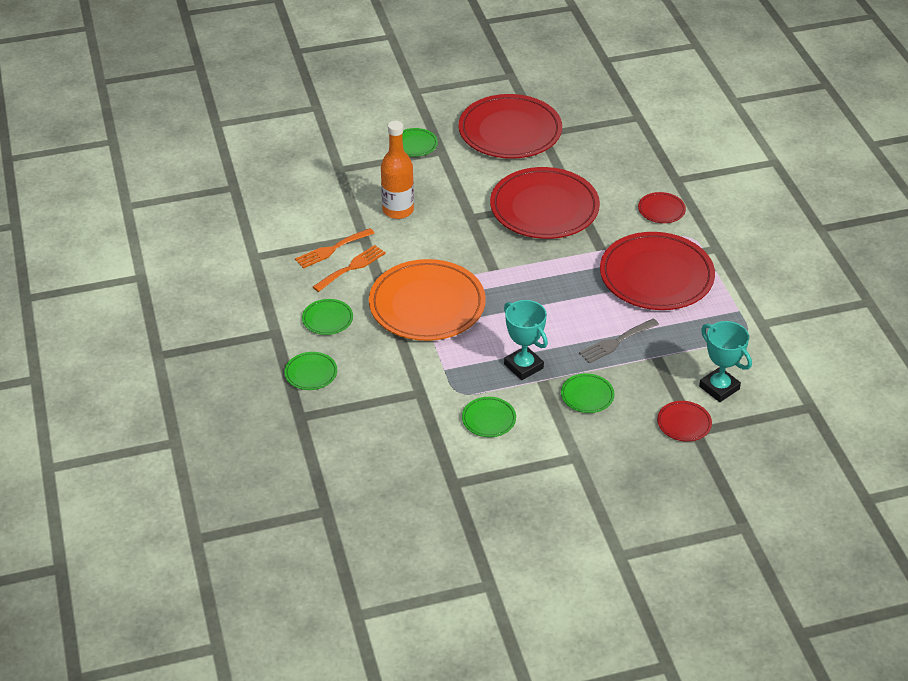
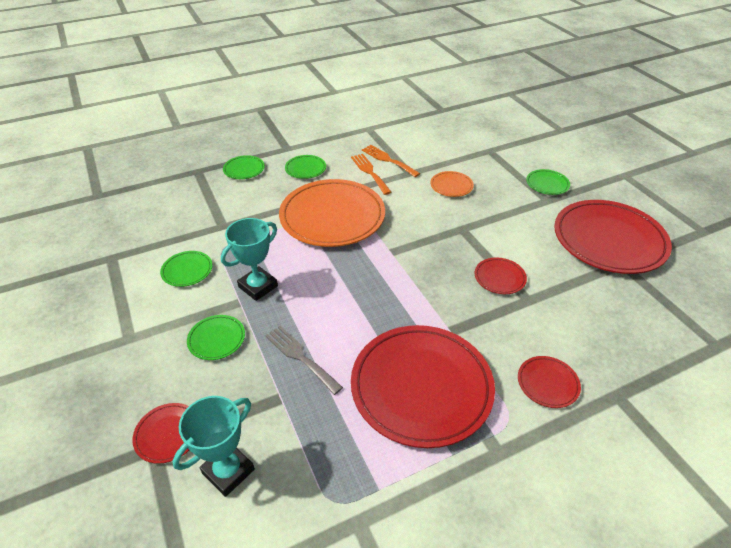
camera: 80 degrees right, 0 degrees up
orange fork [313,245,386,292] -> orange fork turned 150 degrees counterclockwise [351,154,392,195]
orange bottle [381,121,414,219] -> orange plate [430,171,474,197]
red plate [490,167,600,239] -> red plate [475,257,527,294], size x0.43

